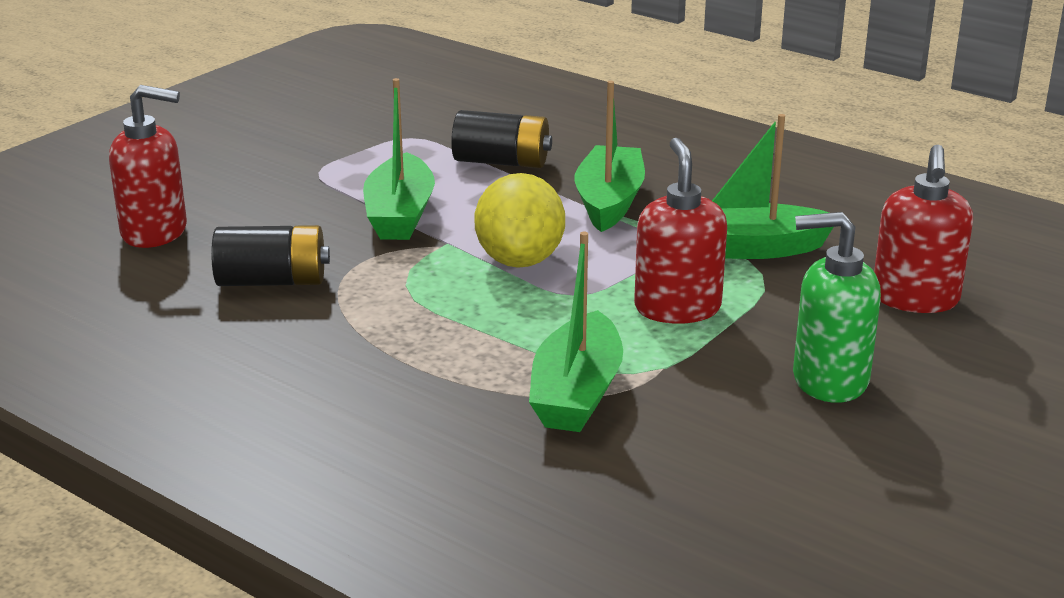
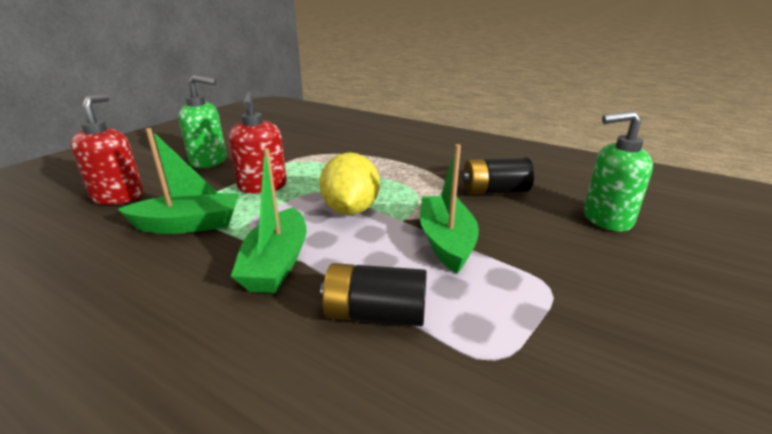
camera: 175 degrees right, 0 degrees up
red soap dispenser [109,85,187,248] -> green soap dispenser [584,111,653,232]
green boat [529,232,623,432] -> none

